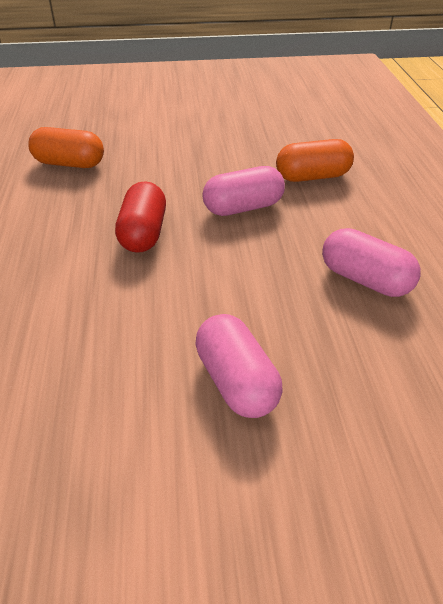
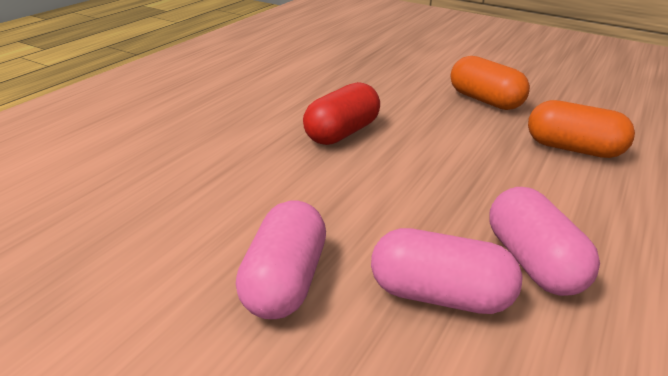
camera: 35 degrees right, 10 degrees down
orange capsule [28,127,104,168] -> orange capsule moved to [450,56,530,110]
pink capsule [202,166,285,216] -> pink capsule moved to [371,228,522,314]

